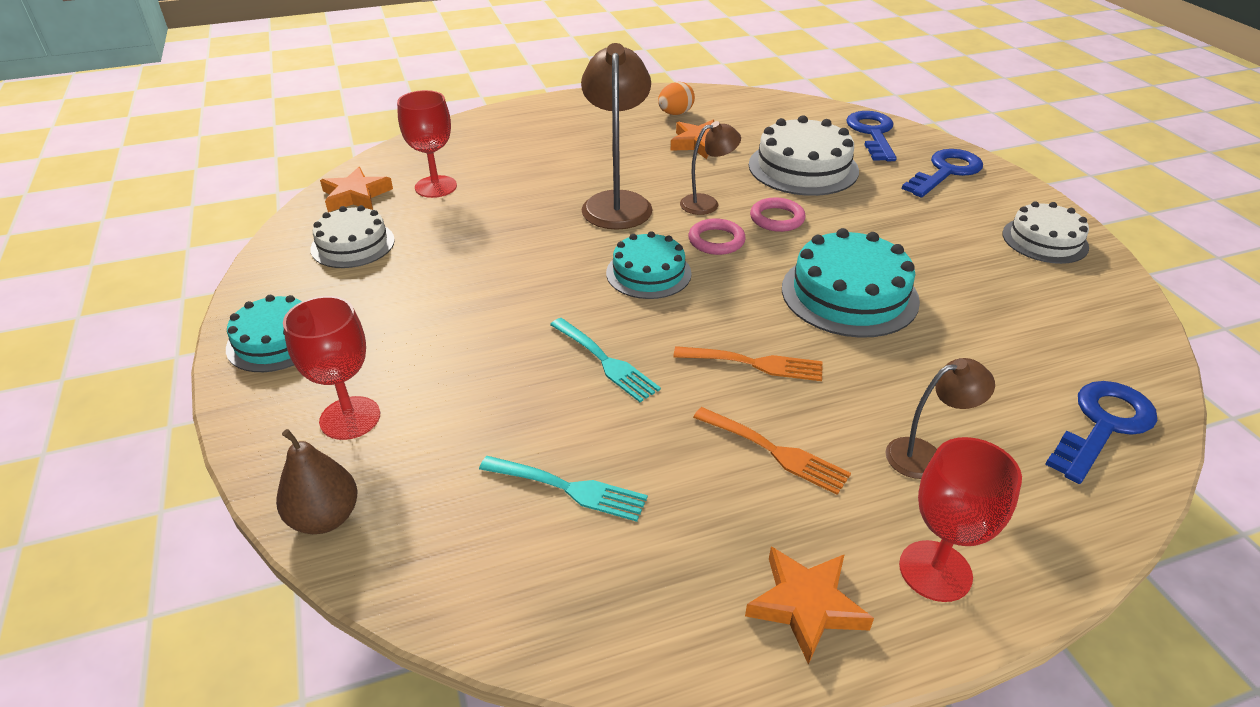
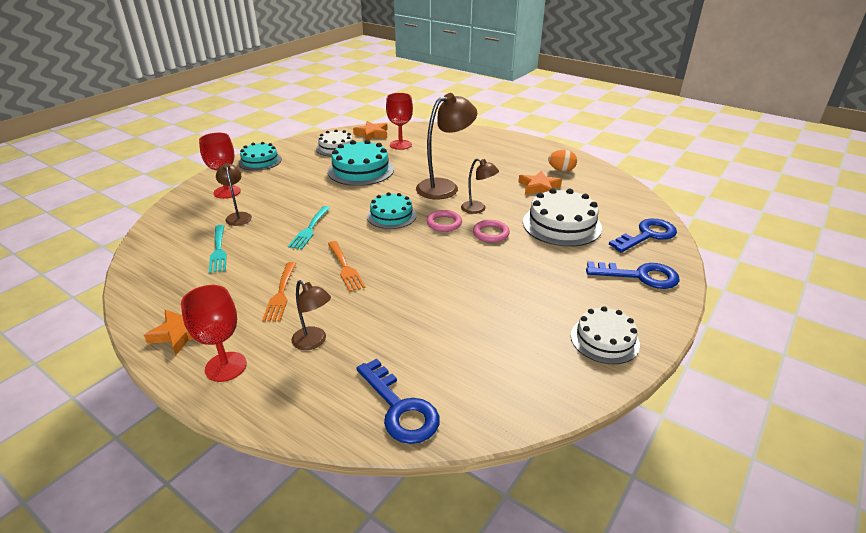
camera: 55 degrees right, 5 degrees down
brown pear [276,429,358,534] -> none
turquoise cake [782,228,920,338] -> turquoise cake moved to [328,140,394,186]
blue key [1045,381,1157,484] -> blue key turned 45 degrees clockwise [356,358,440,444]
none -> brown lamp [216,163,252,226]

